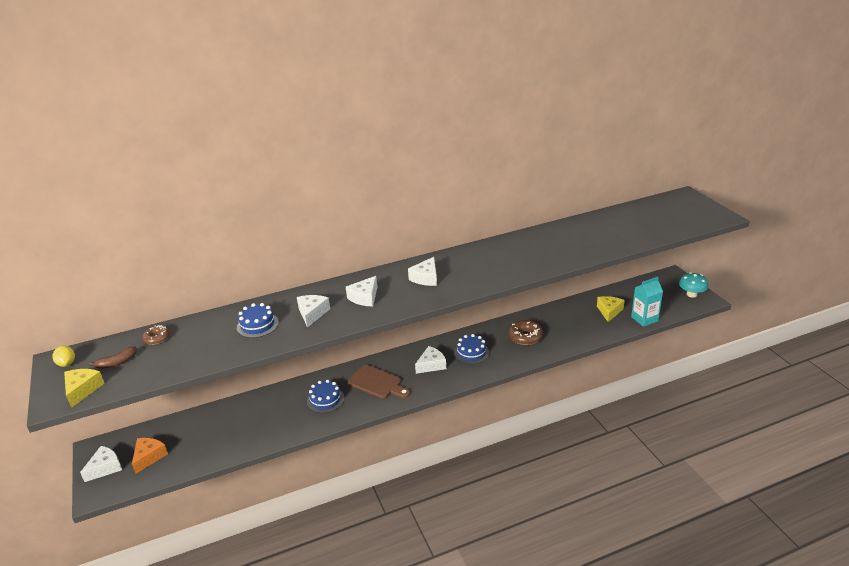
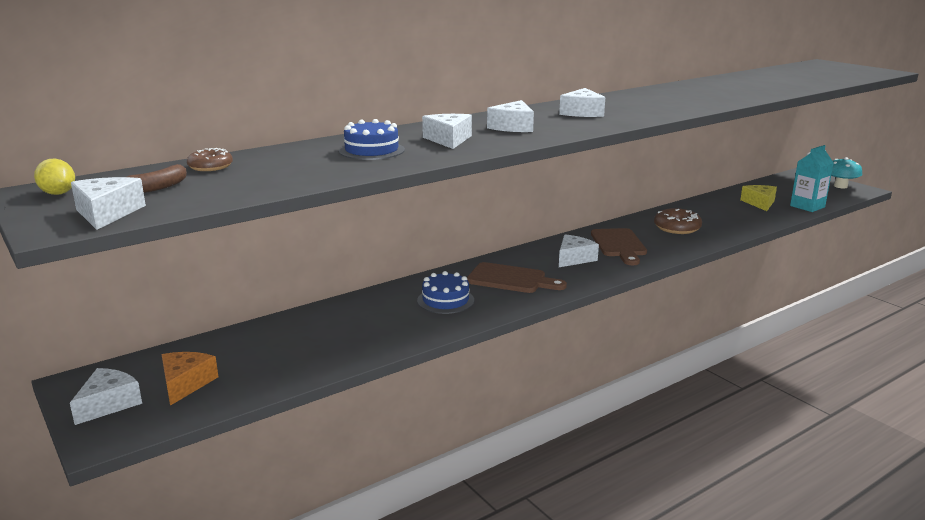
camera: 15 degrees left, 10 degrees down
yellow cheese [64,369,105,408] -> white cheese [71,177,146,230]
blue cake [454,334,489,364] -> brown cutting board [591,228,647,265]

